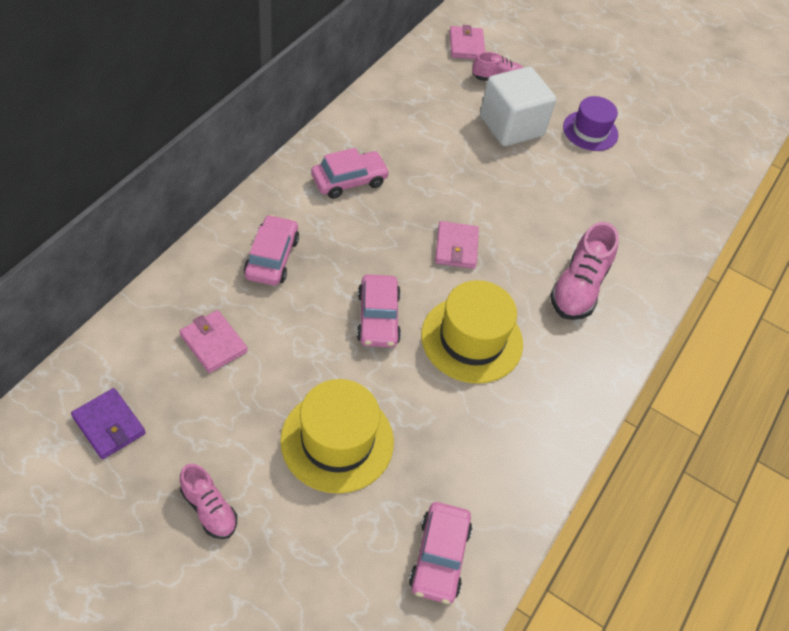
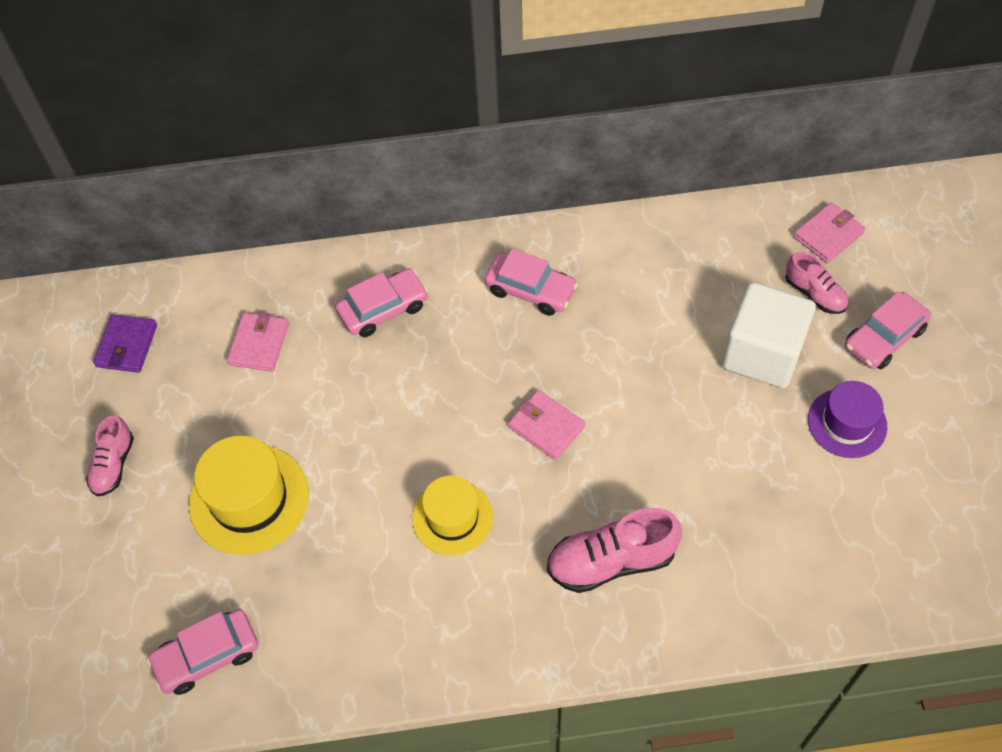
camera: 60 degrees right, 5 degrees up
pink car [357,274,401,348] -> pink car moved to [845,291,931,369]
yellow hat [421,280,523,384] -> yellow hat [412,475,493,555], size x0.67
pink wallet [435,221,479,269] -> pink wallet turned 75 degrees clockwise [508,390,585,460]

